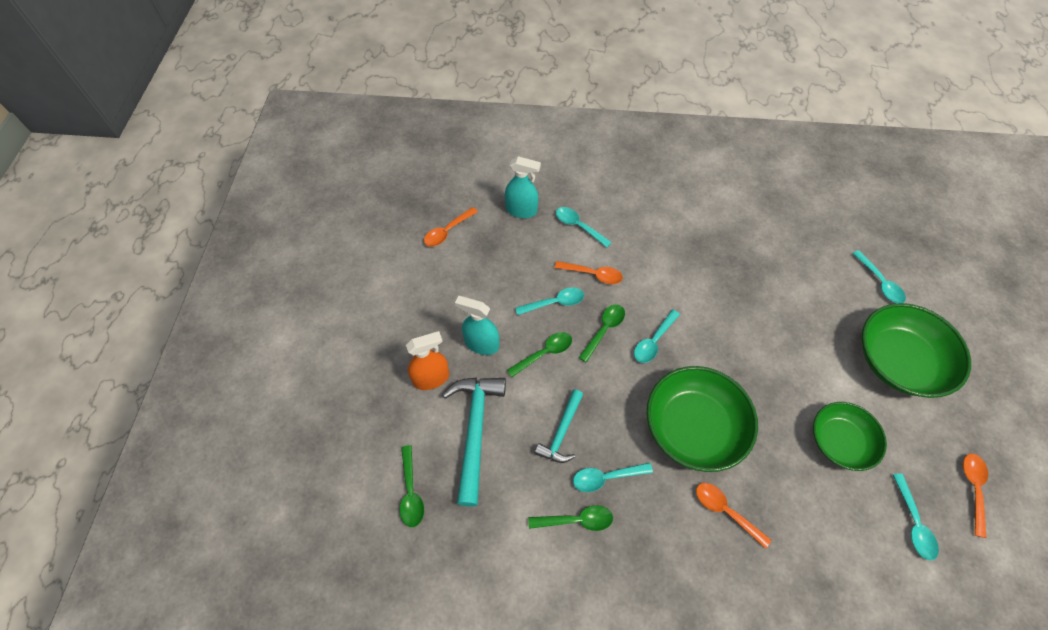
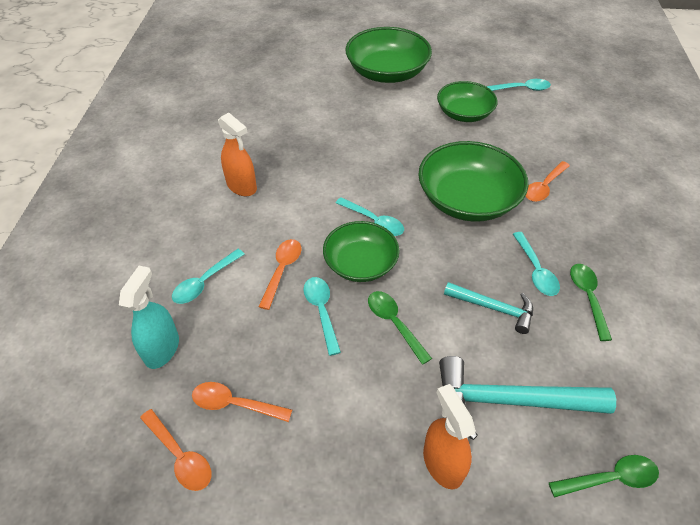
camera: 90 degrees left, 10 degrees down
turquoise spray bottle [455,296,499,355] -> none
green spoon [578,305,625,363] -> green bowl [323,221,400,282]
turquoise spoon [852,250,906,303] -> none
orange spoon [963,454,988,538] -> orange spoon moved to [192,382,292,422]
none -> orange spray bottle [218,113,257,196]

